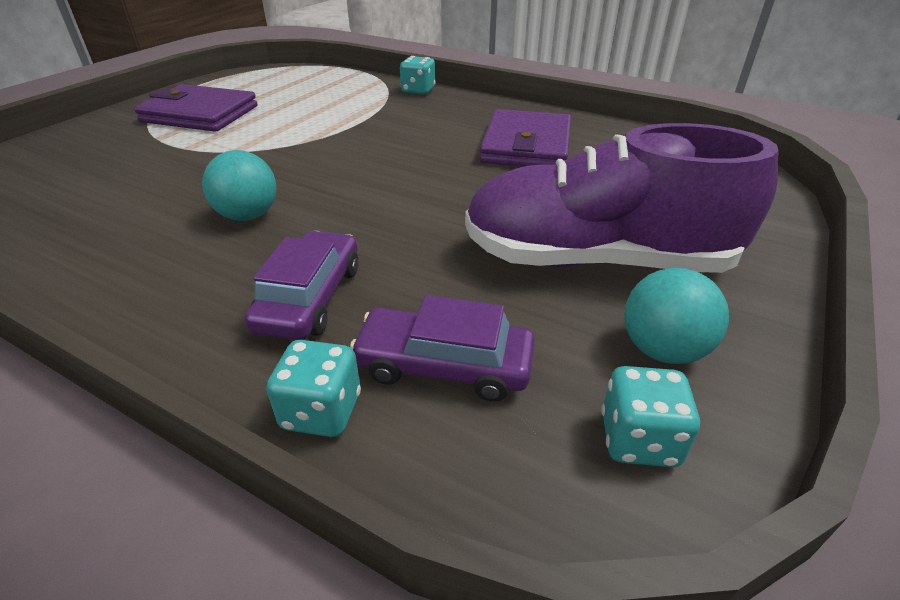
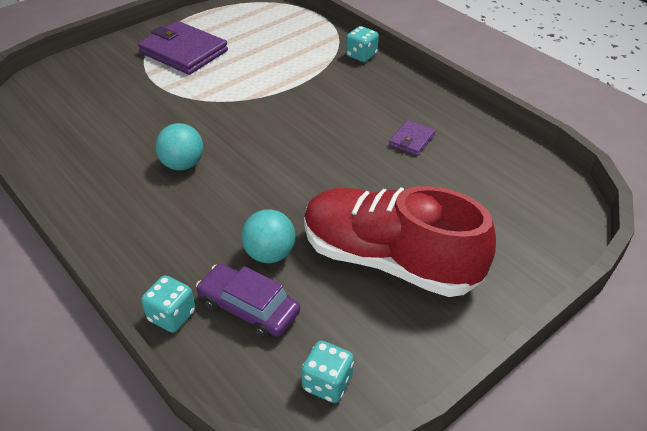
camera: 20 degrees right, 5 degrees up
purple car [244,231,359,340] -> none
purple shoe [465,123,778,273] -> red shoe [304,186,496,297]
purple wallet [480,109,571,167] -> purple wallet [389,120,435,156], size x0.49
turquoise ball [624,268,729,364] -> turquoise ball moved to [241,209,296,263]

